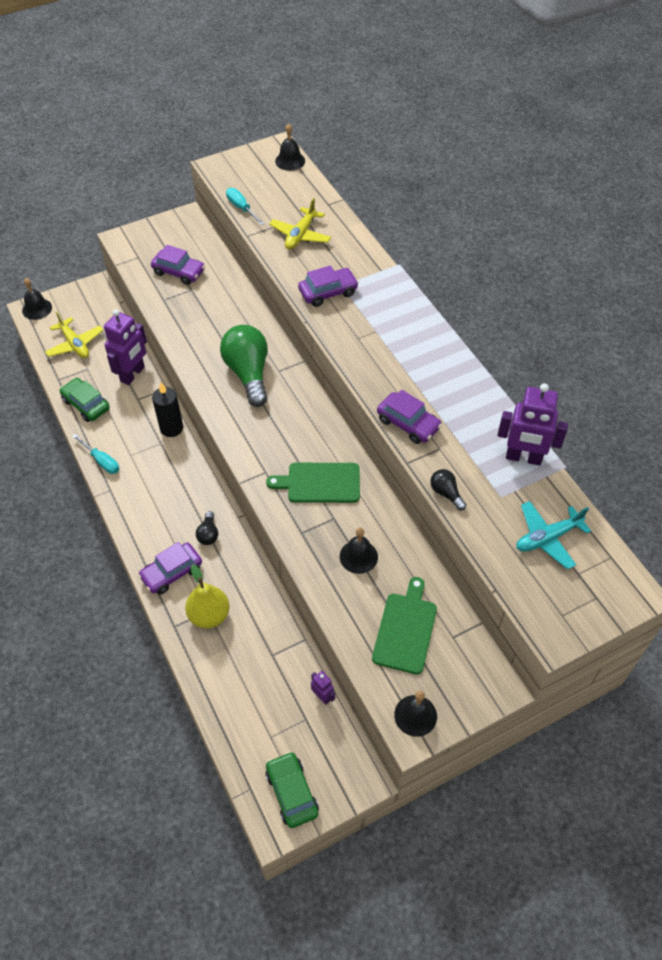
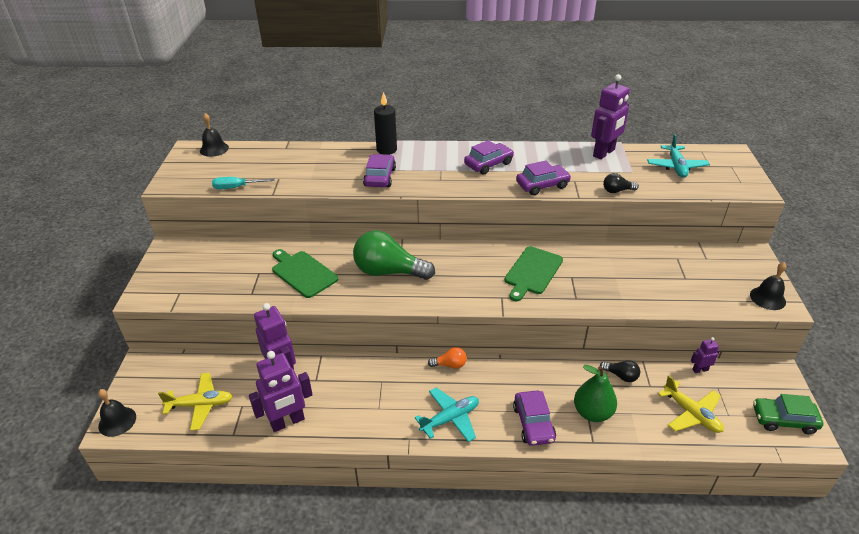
camera: 60 degrees left, 15 degrees down
green car [60,378,110,422] -> purple robot [249,351,313,432]
turquoise screwdriver [72,434,119,474] -> none
purple car [151,245,205,285] -> purple car moved to [464,140,514,175]
black candle [152,382,183,437] -> black candle moved to [374,92,397,155]
yellow pear [185,564,229,629] -> green pear [574,365,617,422]
black light bulb [196,511,218,545] -> black light bulb moved to [600,360,640,382]
yellow plane [269,198,331,250] -> yellow plane moved to [658,375,724,433]
black bell [340,528,378,574] -> none
green cutting board [372,577,437,675] -> green cutting board moved to [272,249,339,298]
none -> turquoise plane [415,387,479,442]
none -> orange light bulb [428,347,467,369]

